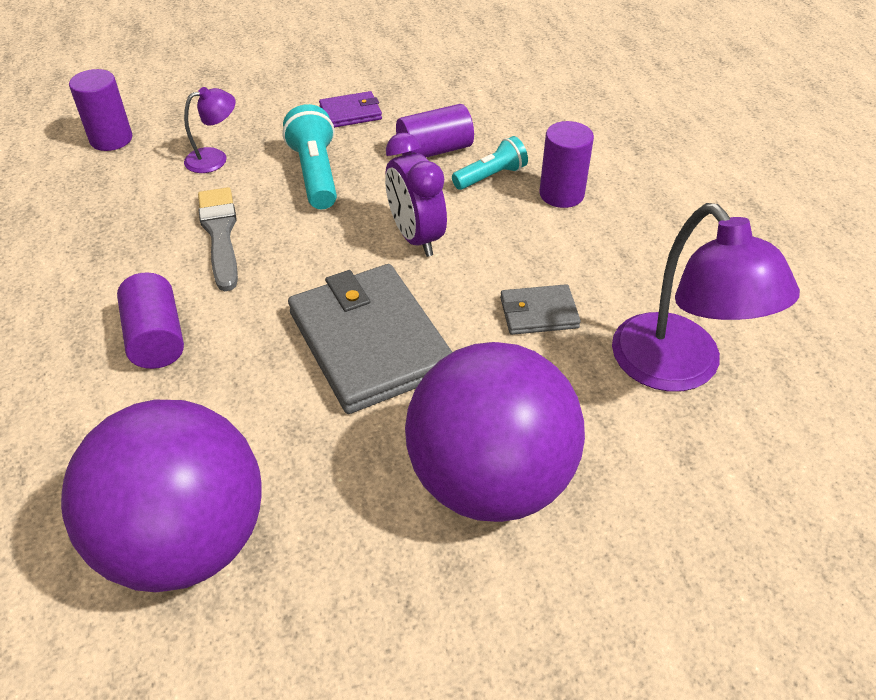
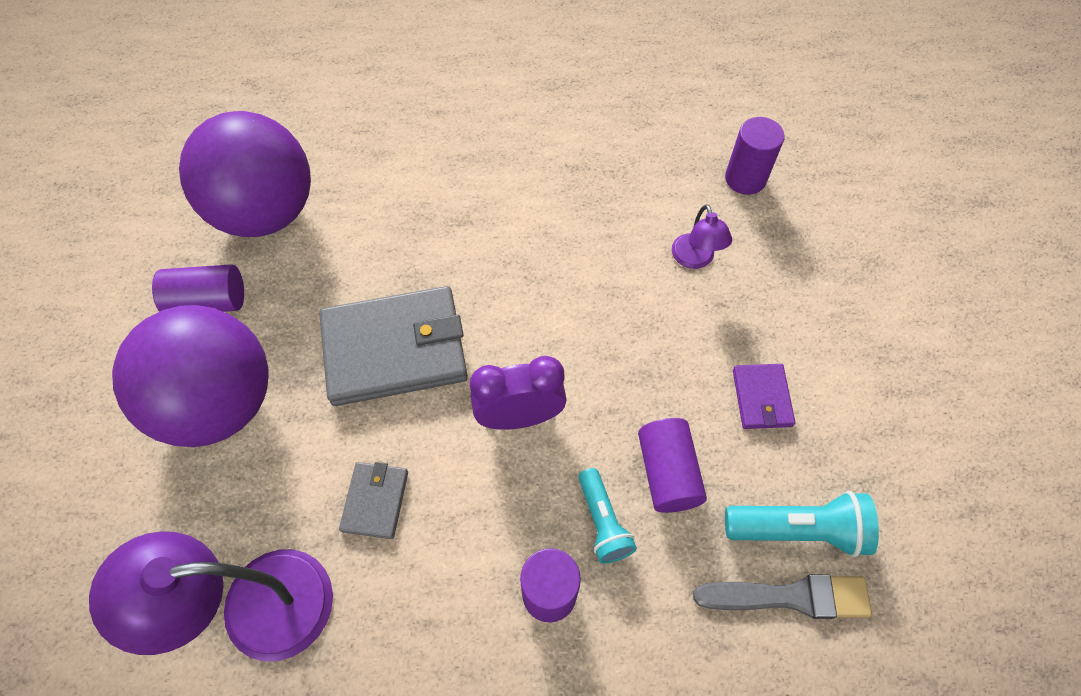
camera: 105 degrees right, 15 degrees up
purple cylinder [117,272,184,369] -> purple cylinder moved to [152,264,244,312]
grey brush [198,187,238,291] -> grey brush moved to [693,574,872,619]
turquoise flashlight [283,104,337,209] -> turquoise flashlight moved to [725,491,879,557]

